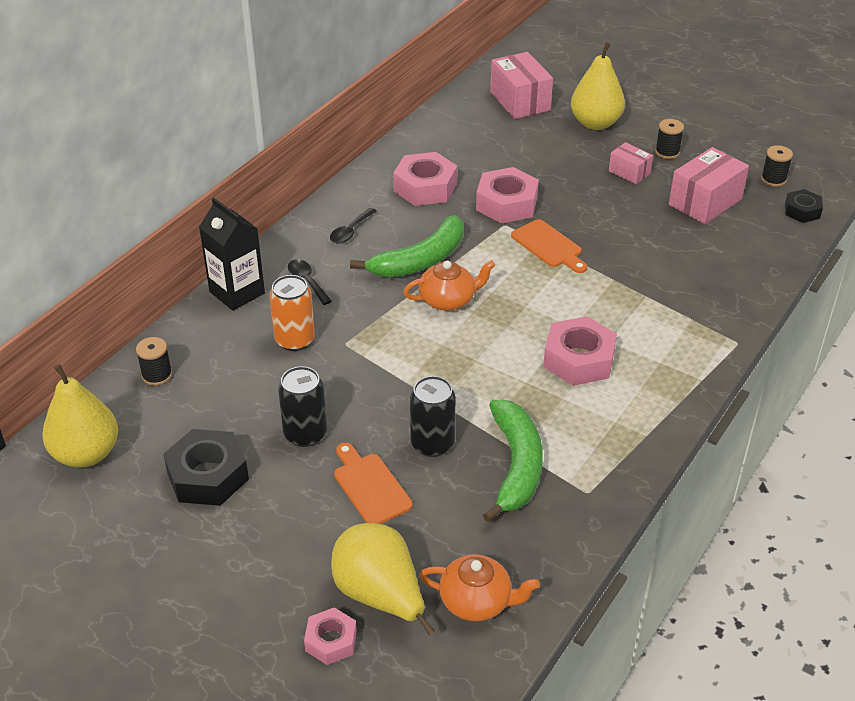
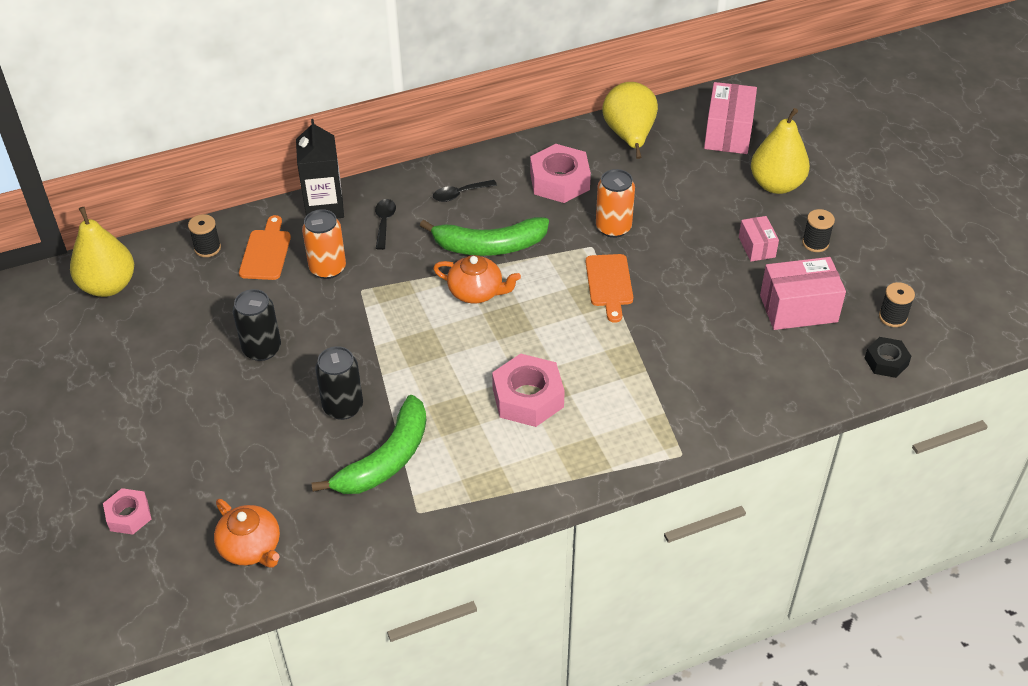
camera: 35 degrees right, 5 degrees up
black nut [163,429,249,506] -> none
yellow pear [331,523,435,636] -> yellow pear moved to [602,82,658,159]
orange cutting board [334,443,413,524] -> orange cutting board moved to [239,215,291,280]
pink nut [476,167,539,224] -> orange can [596,169,635,238]

